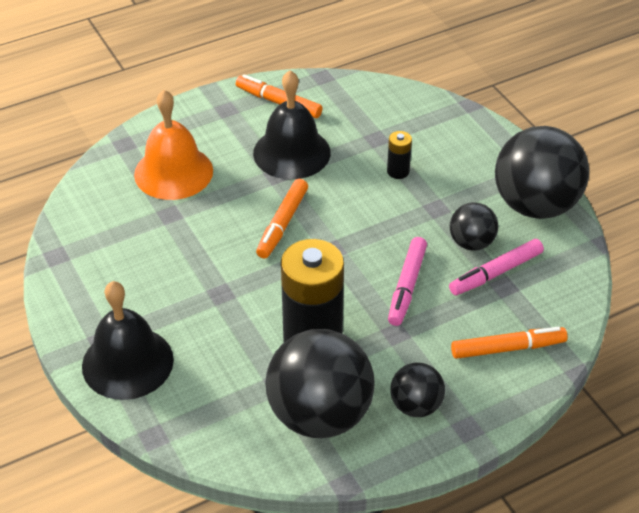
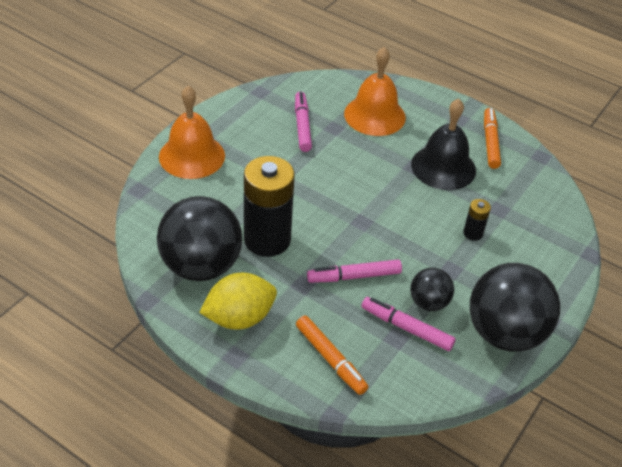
camera: 60 degrees right, 0 degrees up
black bell [82,281,174,400] -> orange bell [159,86,225,179]
orange marker [256,179,308,259] -> none
black ball [390,363,445,417] -> yellow lemon [199,273,277,330]
none -> pink marker [295,92,312,152]

